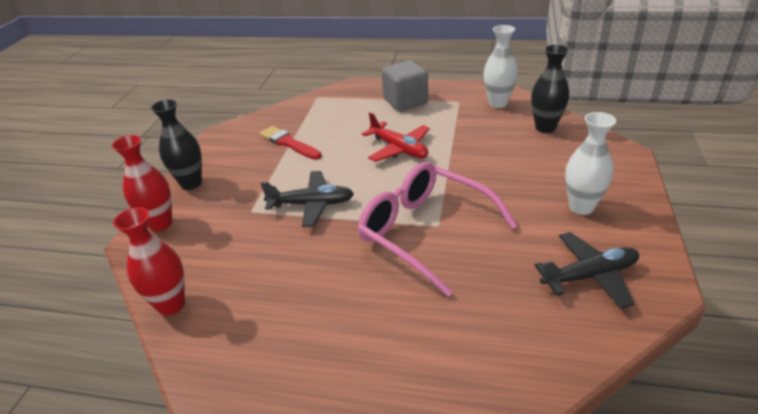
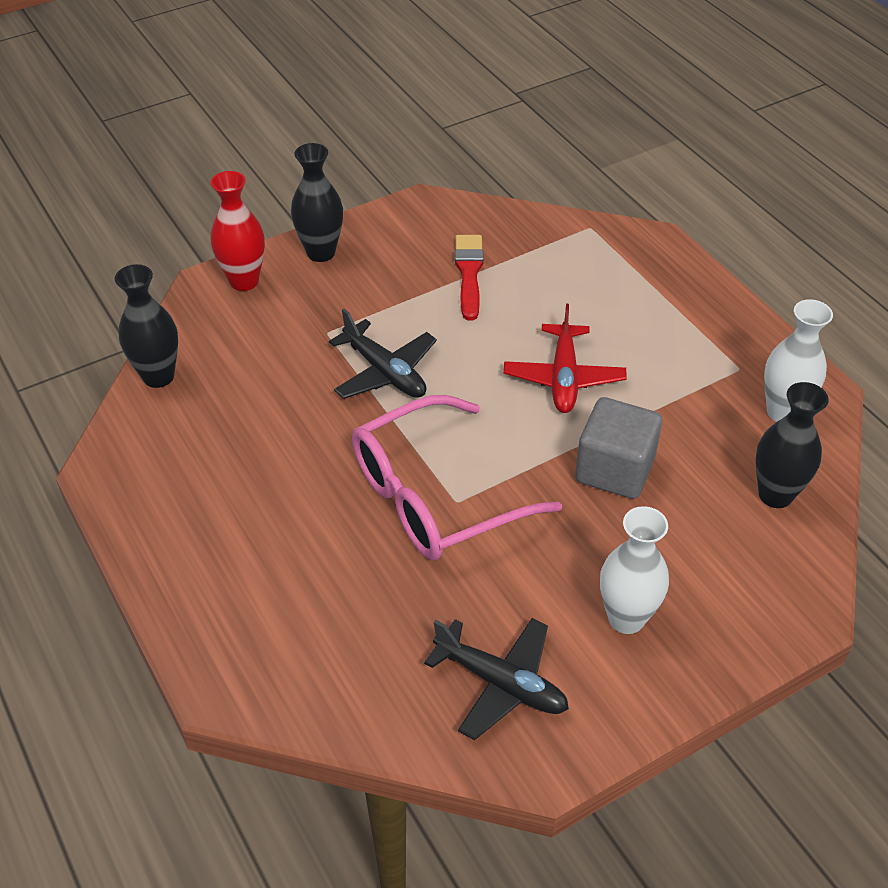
camera: 45 degrees right, 10 degrees up
red vase [113,207,185,315] -> black vase [115,264,178,388]
pink glasses [357,162,518,297] -> pink glasses turned 120 degrees counterclockwise [352,395,562,560]
grey cube [382,60,428,111] -> grey cube moved to [575,397,662,499]

